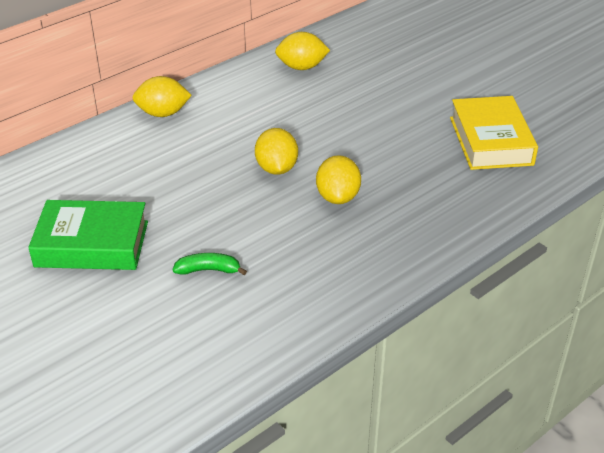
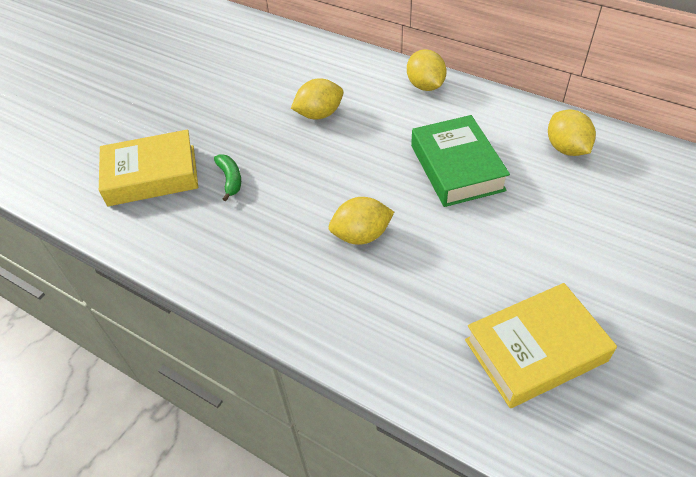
camera: 75 degrees right, 10 degrees up
green book [28,200,148,270] -> green book moved to [411,115,510,207]
yellow lemon [255,128,298,175] -> yellow lemon moved to [291,78,343,119]
none -> yellow book [99,129,198,206]

